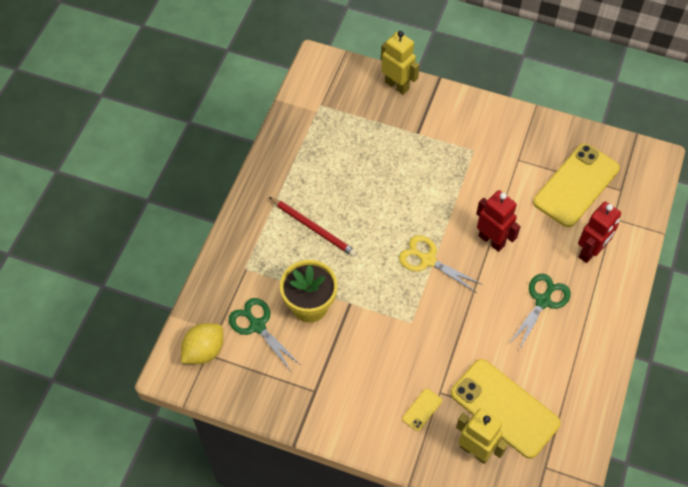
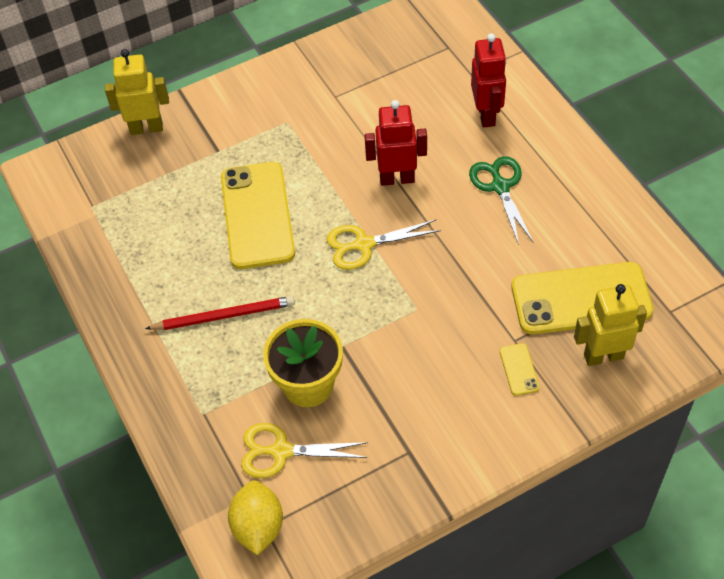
camera: 45 degrees left, 5 degrees down
green scissors [229,298,301,373] -> yellow scissors [241,423,368,478]
yellow phone [533,144,620,227] -> yellow phone moved to [221,162,295,269]

